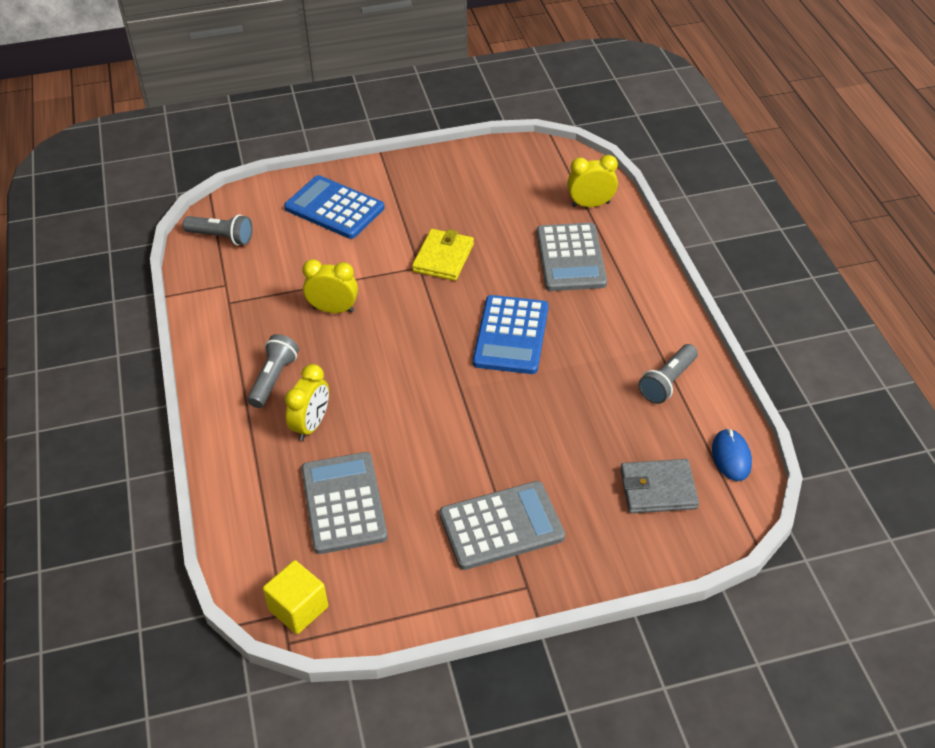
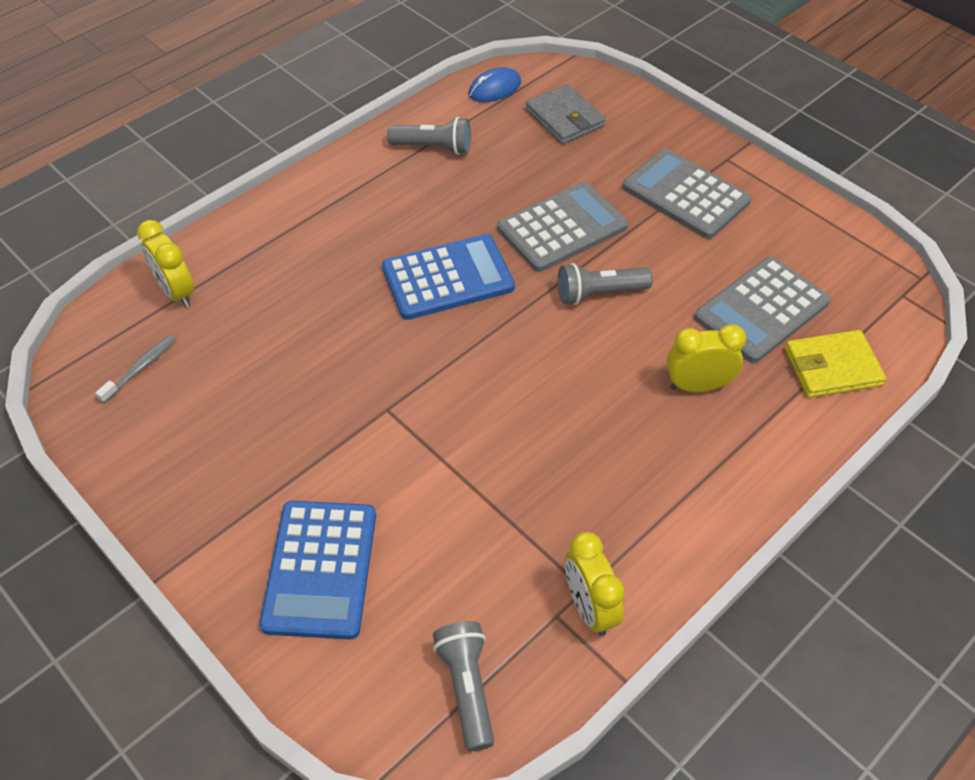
camera: 120 degrees left, 5 degrees up
grey flashlight [247,334,299,408] -> grey flashlight moved to [558,263,653,305]
yellow cube [263,560,328,634] -> none
yellow clock [302,259,358,313] -> yellow clock moved to [565,532,625,636]
yellow wallet [412,229,474,281] -> yellow wallet moved to [785,330,886,398]
grey calculator [537,223,607,291] -> grey calculator moved to [497,182,628,272]
none -> grey toothbrush [95,335,176,403]

